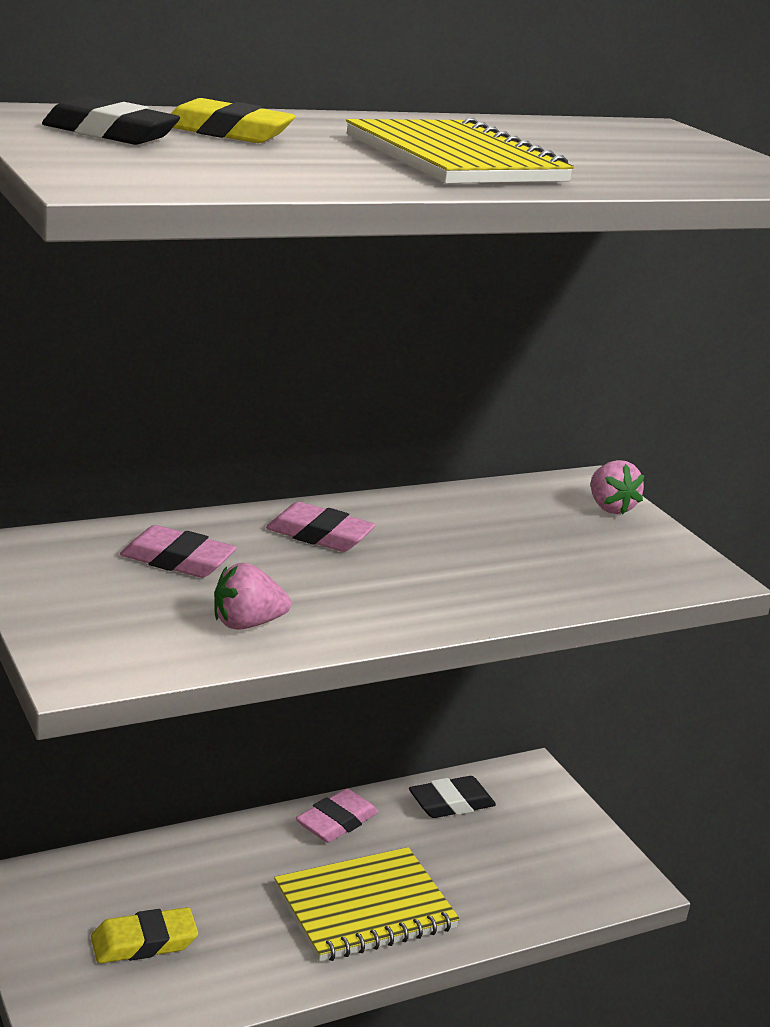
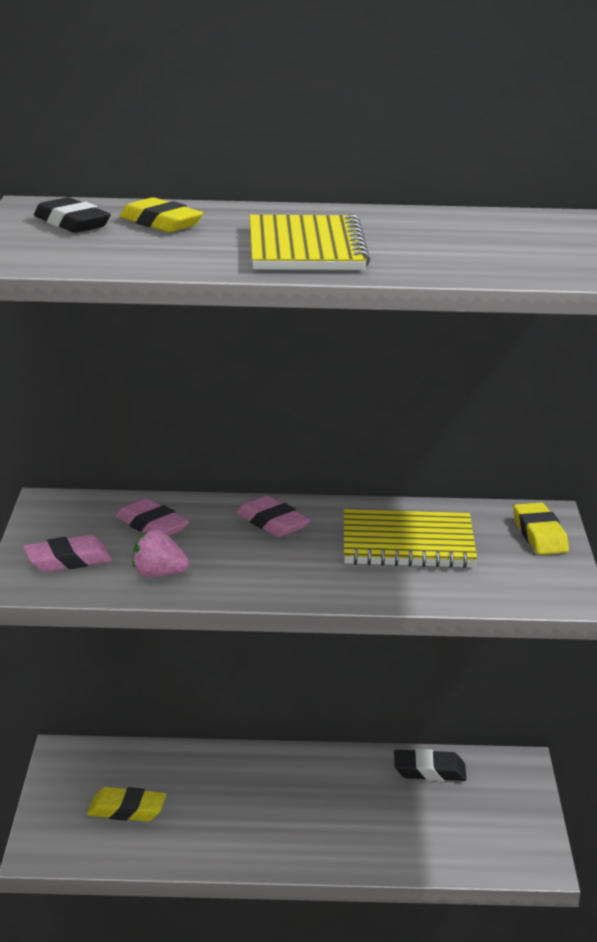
camera: 30 degrees right, 0 degrees up
yellow notebook [274,847,460,962] -> yellow notebook moved to [344,509,477,568]
pink eraser [296,789,378,843] -> pink eraser moved to [23,535,112,572]
pink strawberry [591,460,644,515] -> yellow eraser [513,503,569,555]

